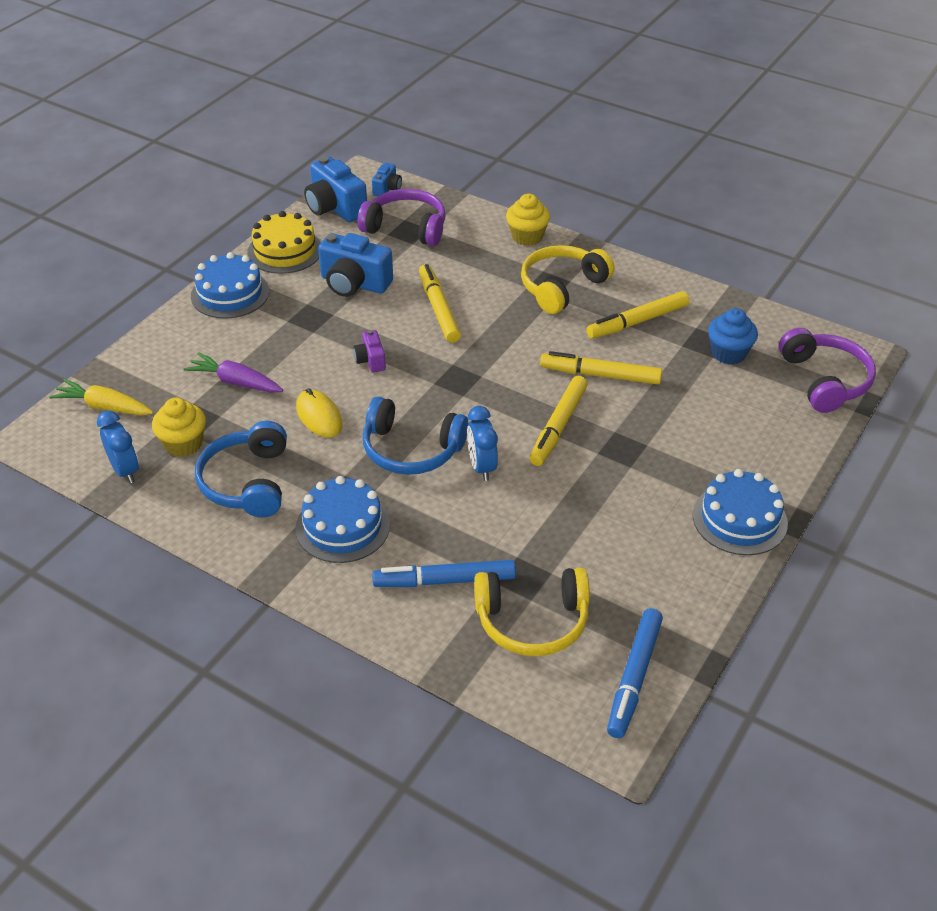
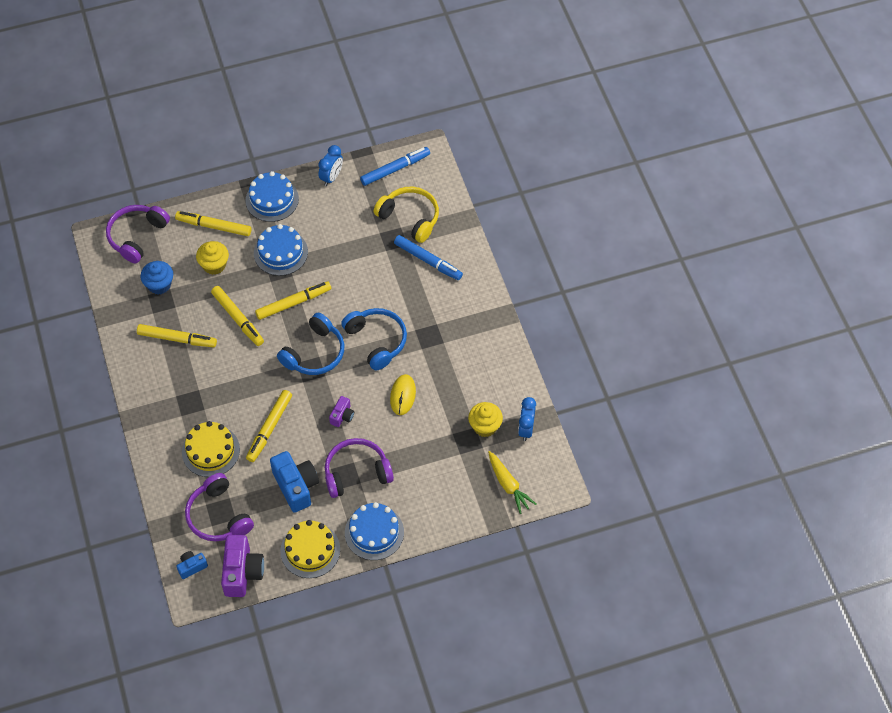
camera: 140 degrees left, 15 degrees up
purple carrot [184,352,283,393] -> none
blue headphones [195,421,287,517] -> blue headphones moved to [277,313,344,375]
blue cake [295,476,390,563] -> blue cake moved to [254,224,308,276]
blue camera [304,156,367,222] -> purple camera [221,535,264,597]
blue clock [467,406,498,481] -> blue clock moved to [318,145,343,186]
yellow cupcake [506,194,550,246] -> yellow cupcake moved to [196,241,229,275]
yellow headphones [521,245,615,314] -> none
none -> yellow marker [175,211,251,236]
none -> yellow cake [182,421,240,477]
none -> purple headphones [325,438,394,498]

